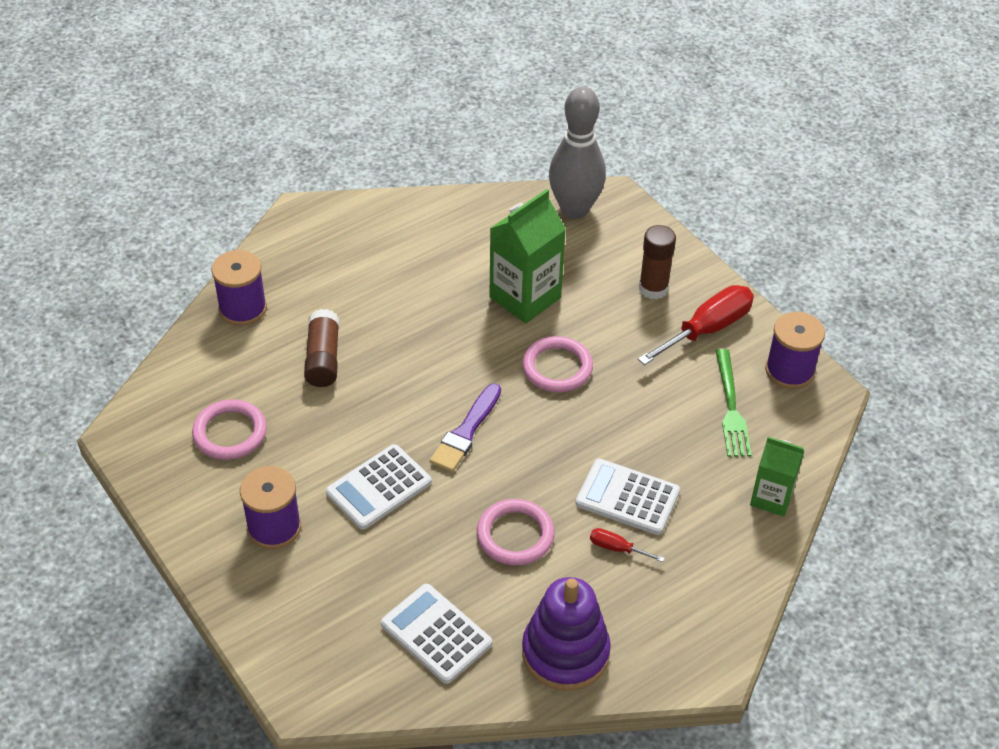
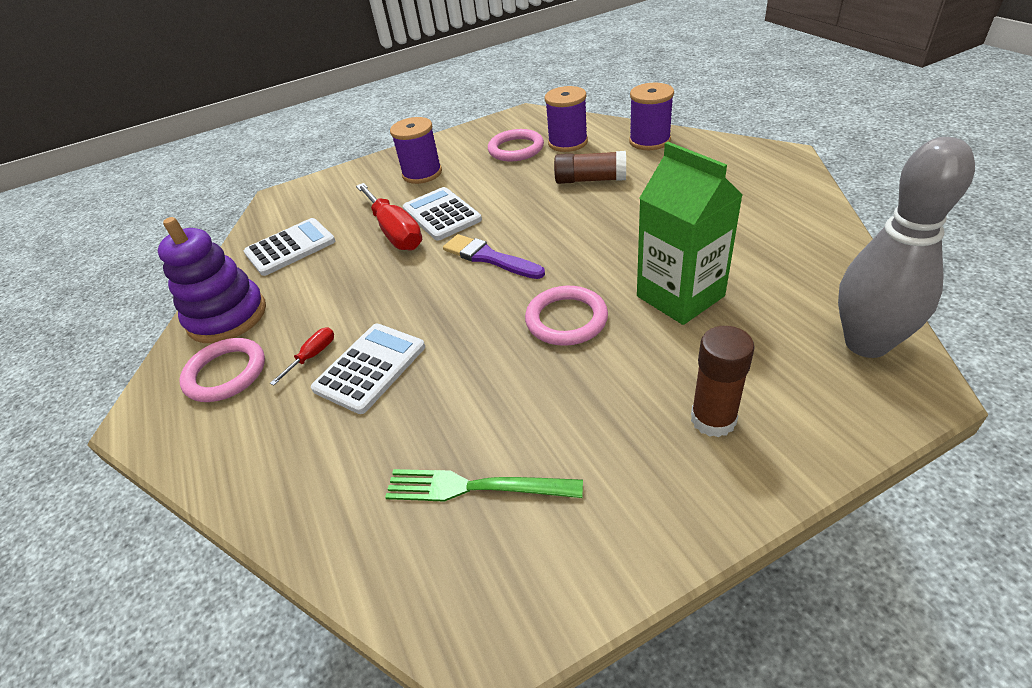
camera: 105 degrees right, 5 degrees down
pink ring [477,499,555,565] -> pink ring moved to [179,338,265,402]
red screwdriver [638,285,754,365] -> red screwdriver moved to [356,183,422,251]
green carton [750,437,805,517] -> none
purple spool [765,312,825,389] -> purple spool moved to [545,86,588,152]

